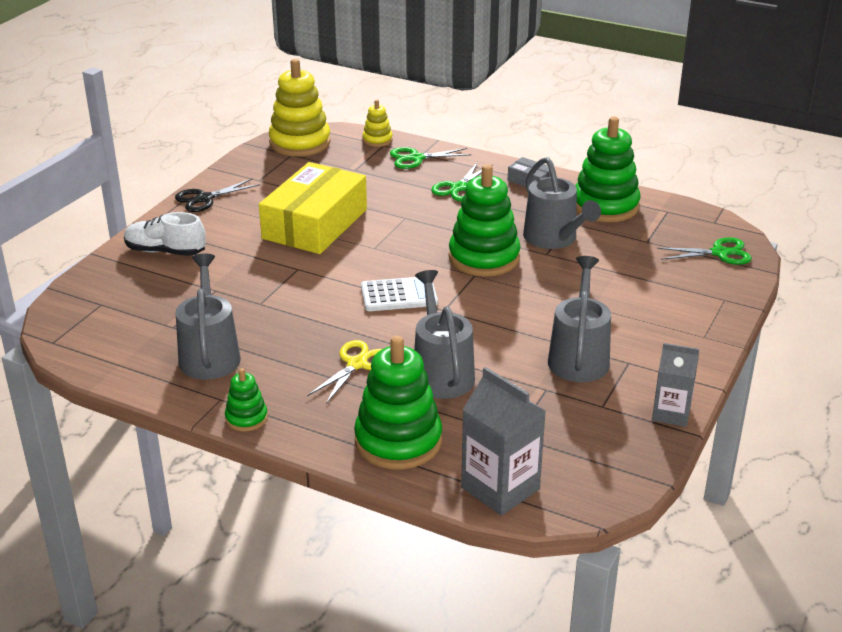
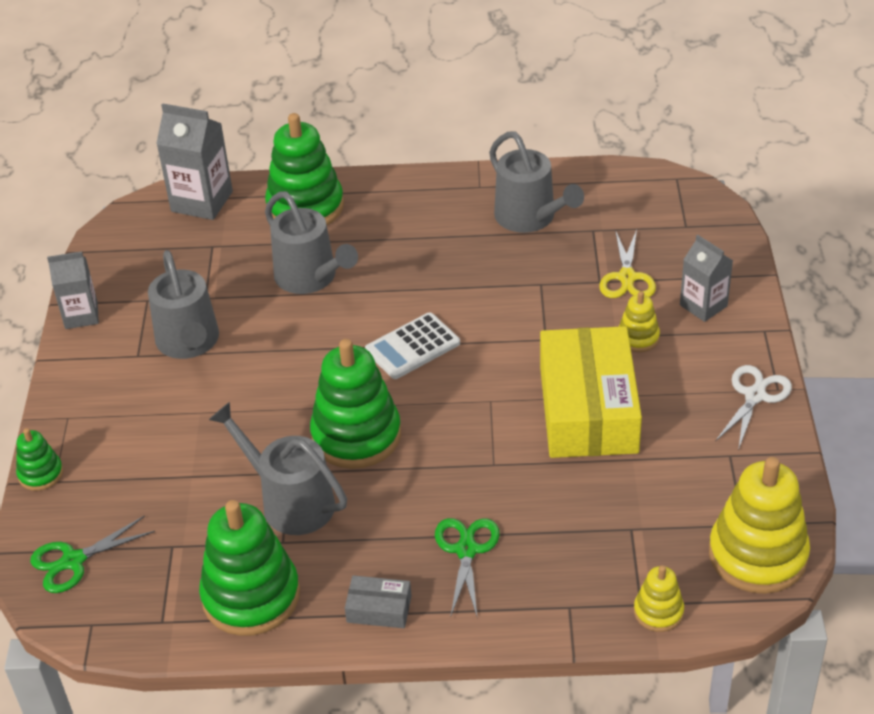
camera: 155 degrees right, 10 degrees up
white shoe [124,212,206,256] -> grey carton [680,235,733,322]
black scissors [175,179,260,212] -> white scissors [715,365,792,450]
green stacking toy [225,368,268,431] -> green stacking toy moved to [16,428,63,491]
yellow scissors [307,340,382,404] -> yellow scissors moved to [599,229,656,298]
green scissors [390,147,471,169] -> none
none -> yellow stacking toy [618,291,660,352]

